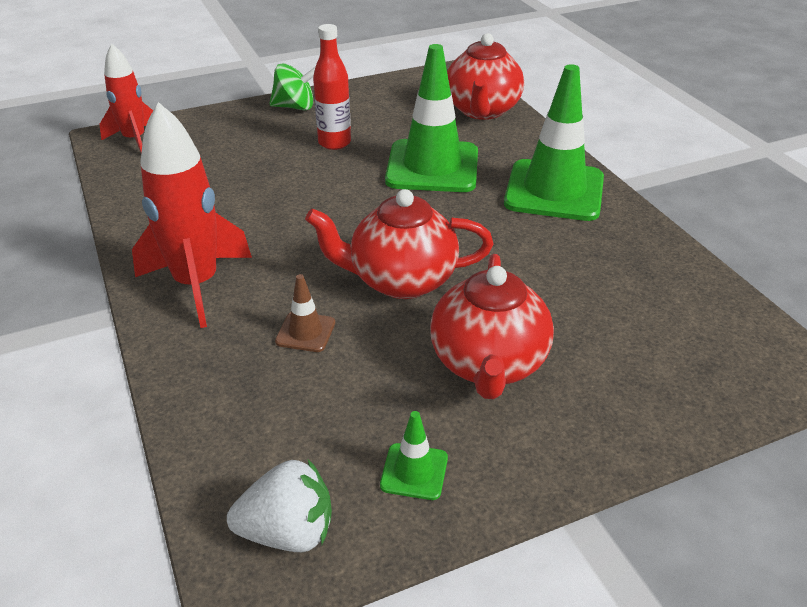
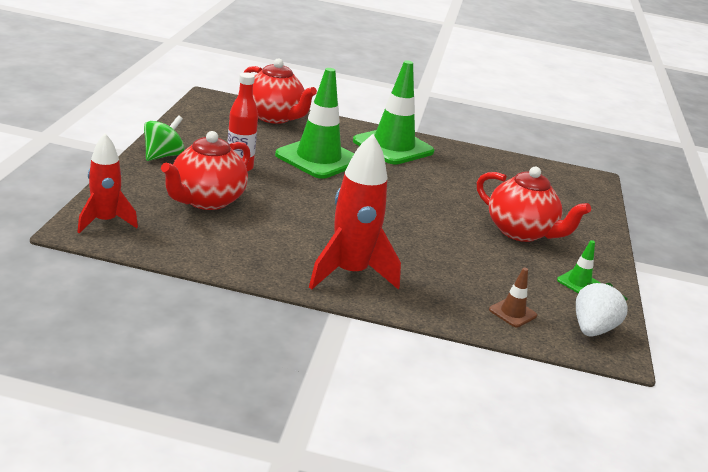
camera: 60 degrees left, 10 degrees down
brown traffic cone [275,274,335,352] -> brown traffic cone moved to [489,268,537,327]
red teapot [305,189,493,299] -> red teapot moved to [161,131,251,210]

